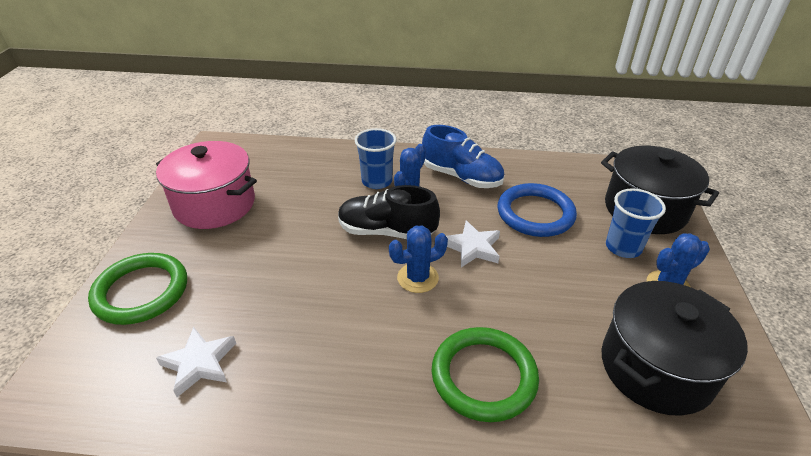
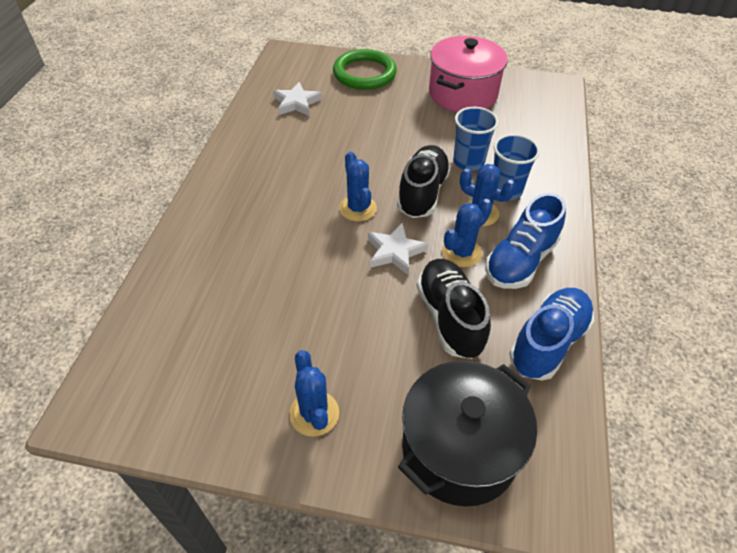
camera: 95 degrees right, 10 degrees up
green ring [432,327,539,422] -> none
blue ring [498,183,577,237] -> black shoe [417,259,491,359]
black pot [601,281,748,416] -> none
blue cup [606,188,666,258] -> blue cup moved to [453,107,499,171]
none -> blue cactus [442,199,492,267]
none -> blue shoe [509,288,594,381]

